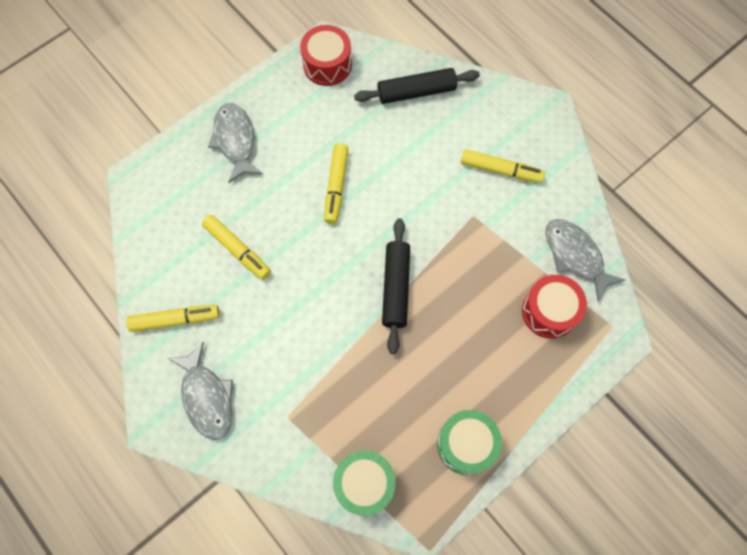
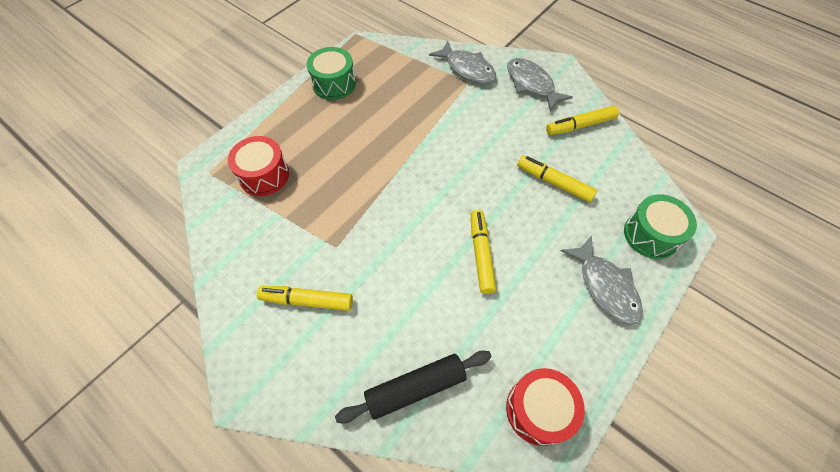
camera: 170 degrees right, 10 degrees down
green drum [333,451,396,516] -> green drum moved to [624,195,697,259]
black rolling pin [382,218,410,354] -> none
grey fish [546,219,625,302] -> grey fish moved to [429,41,496,84]

